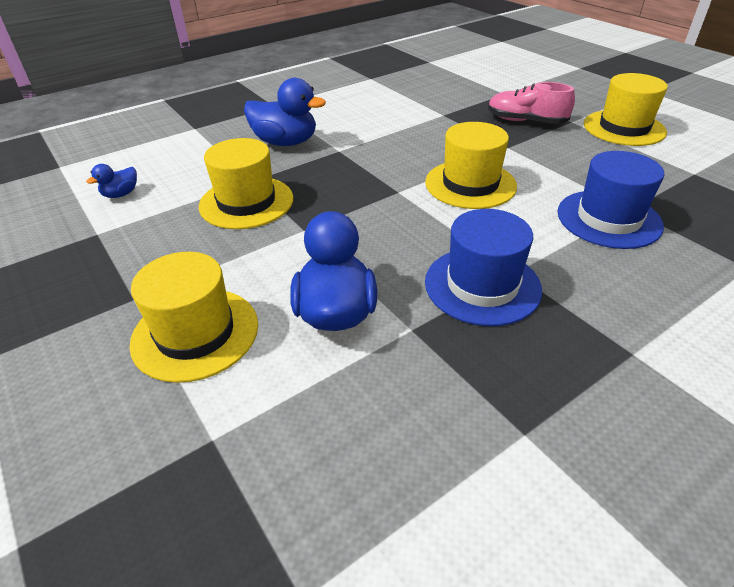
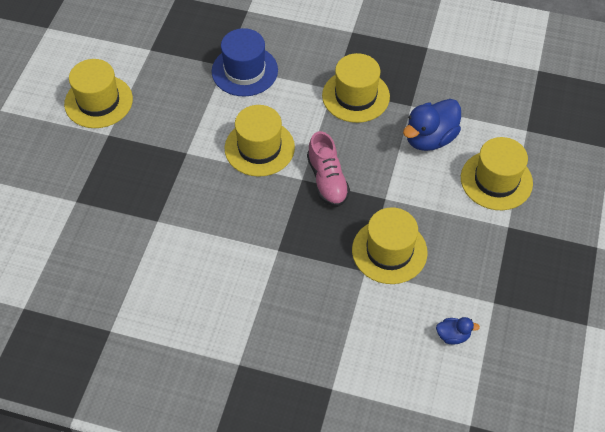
camera: 130 degrees left, 15 degrees up
blue duck [244,78,326,146] -> none
blue hat [425,209,542,326] -> yellow hat [322,53,390,123]
pink shoe [488,82,575,124] -> pink shoe moved to [307,131,350,207]

